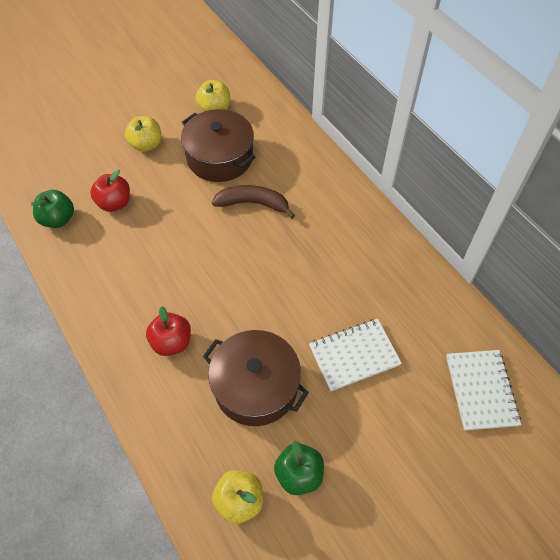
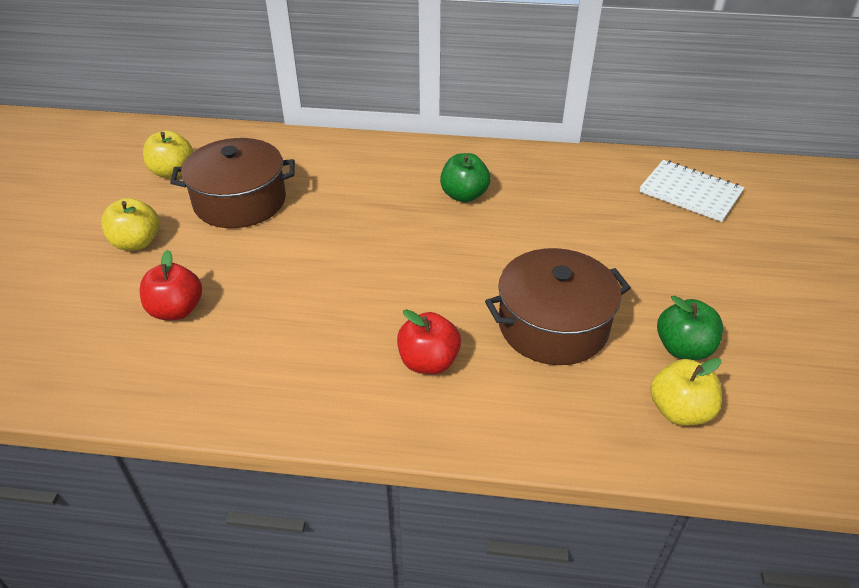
camera: 50 degrees left, 15 degrees down
green apple [31,190,74,228] -> green apple moved to [440,153,491,203]
brown banana [212,185,295,218] -> none
white notebook [309,319,402,392] -> none

